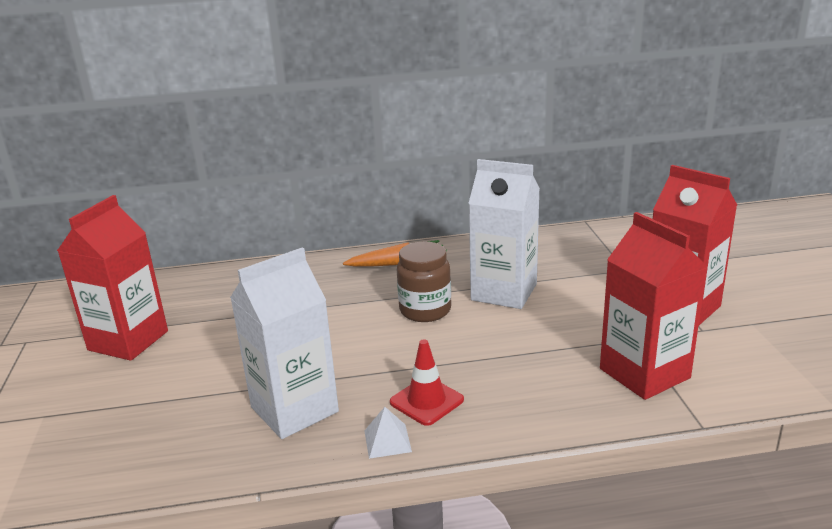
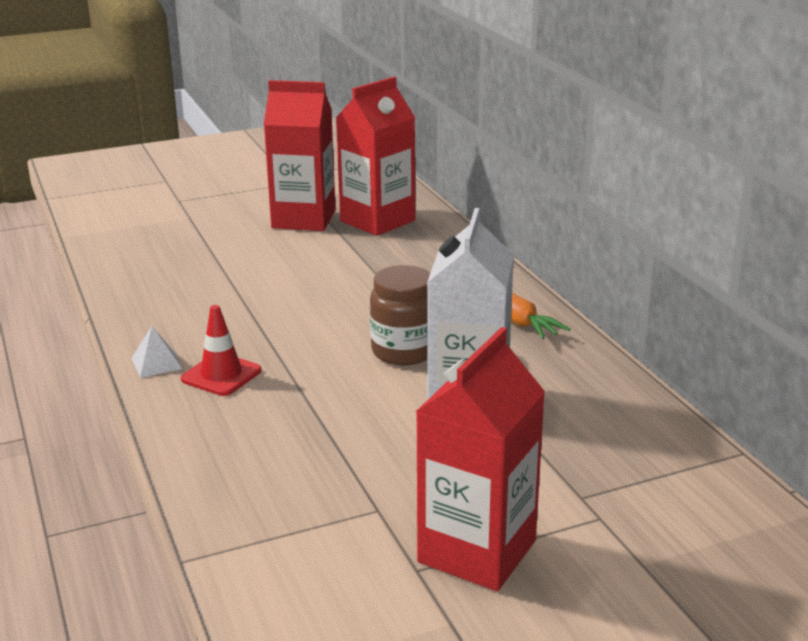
camera: 75 degrees right, 0 degrees up
white carton [230,247,339,439] -> none
red carton [600,212,707,400] -> red carton moved to [336,77,415,236]

